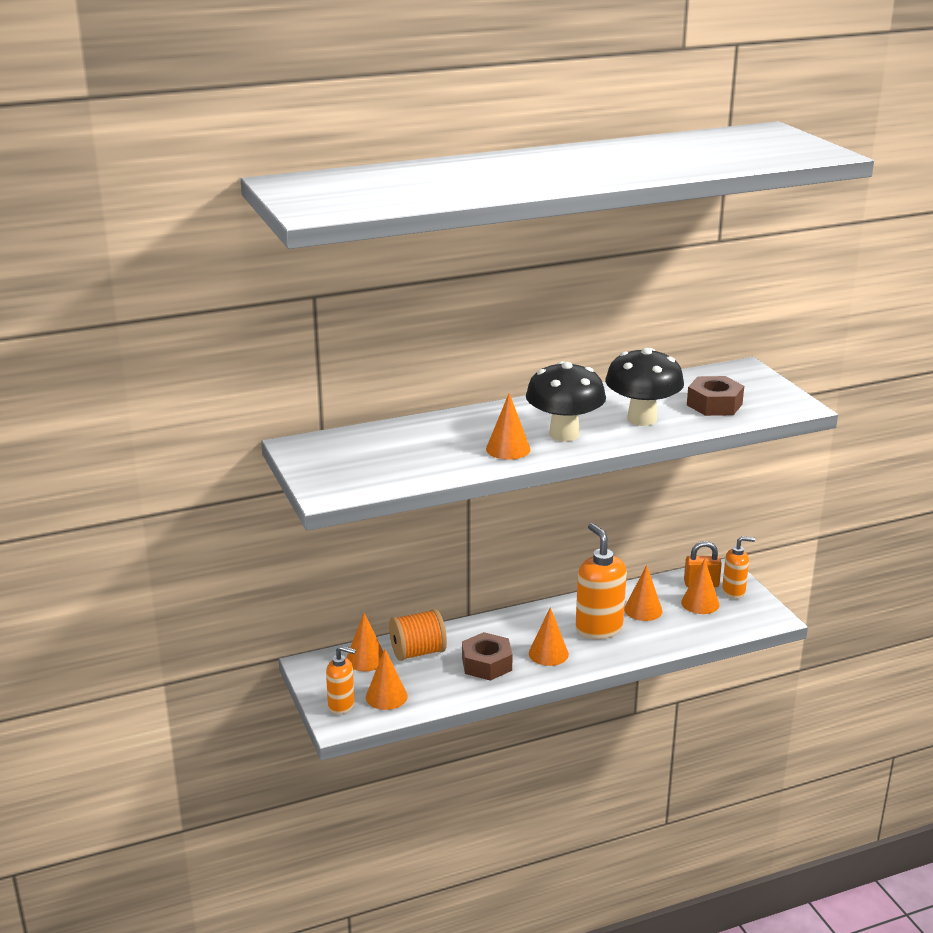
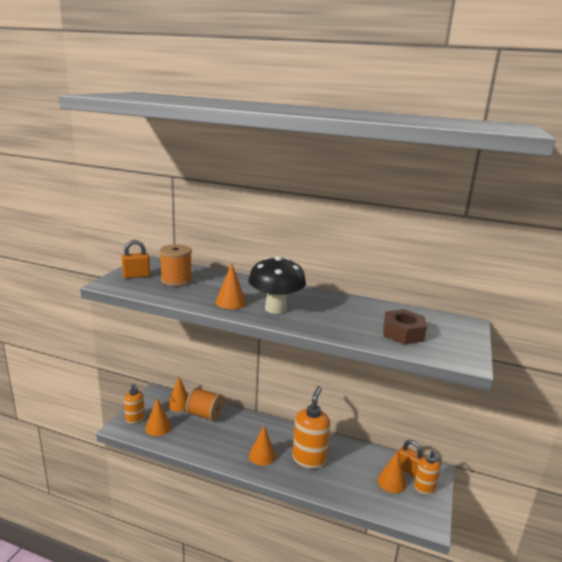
camera: 40 degrees right, 5 degrees down
brown nut [462,632,513,681] -> none
black mushroom [605,348,684,426] -> none
orange cone [624,565,663,621] -> none
orange soap dispenser [722,536,755,599] -> orange soap dispenser turned 45 degrees clockwise [414,450,441,494]
none -> orange padlock [122,240,150,278]
none -> orange spool [159,244,192,286]

